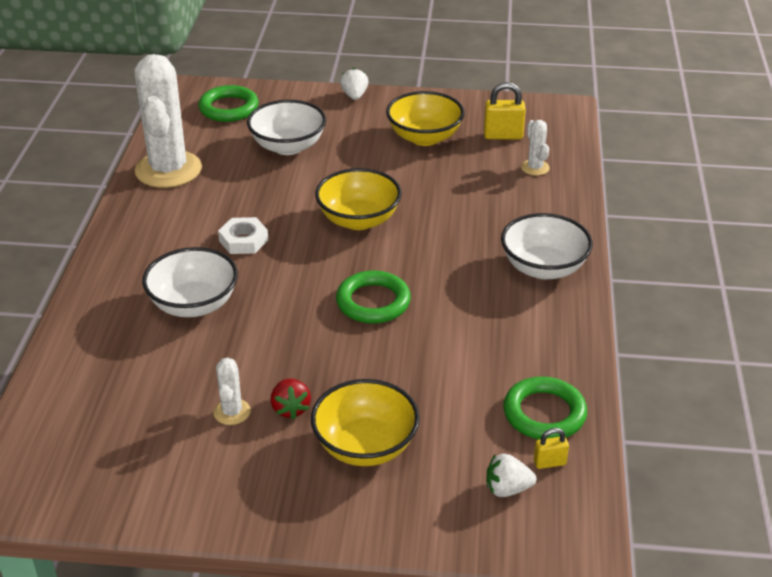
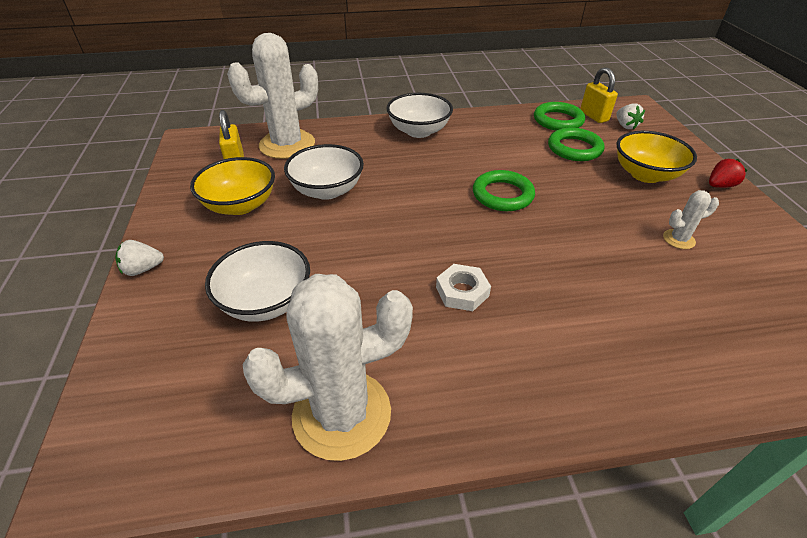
camera: 105 degrees left, 5 degrees up
white bowl [142,247,238,317] -> white bowl moved to [284,144,364,200]
green ring [198,85,259,122] -> green ring moved to [548,128,605,161]
red strawberry [271,378,311,419] -> red strawberry moved to [709,159,747,188]
yellow bowl [315,168,402,230] -> none
white cactus [521,120,550,176] -> white cactus [227,33,318,159], size x2.32
yellow padlock [534,428,569,469] -> yellow padlock [580,67,618,123], size x1.73

